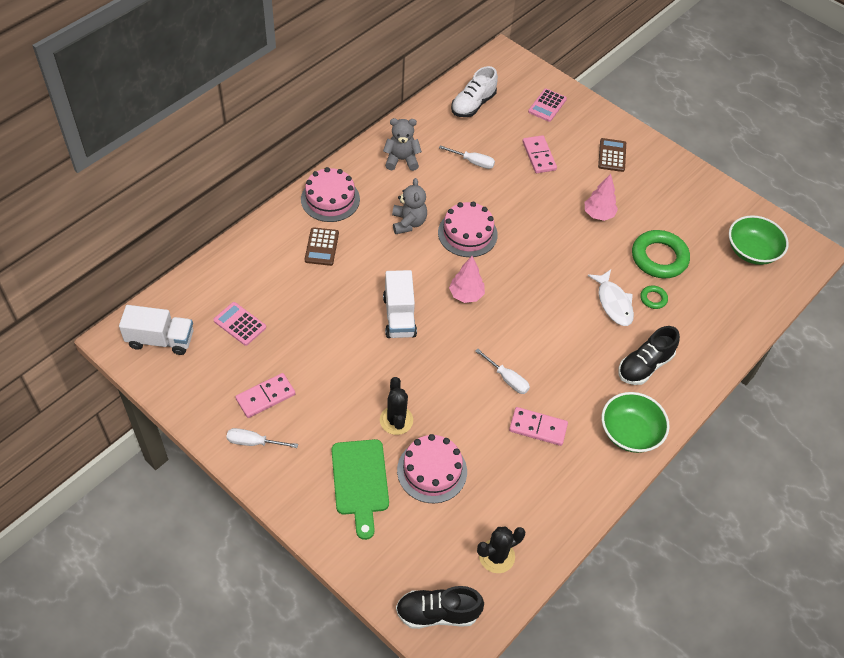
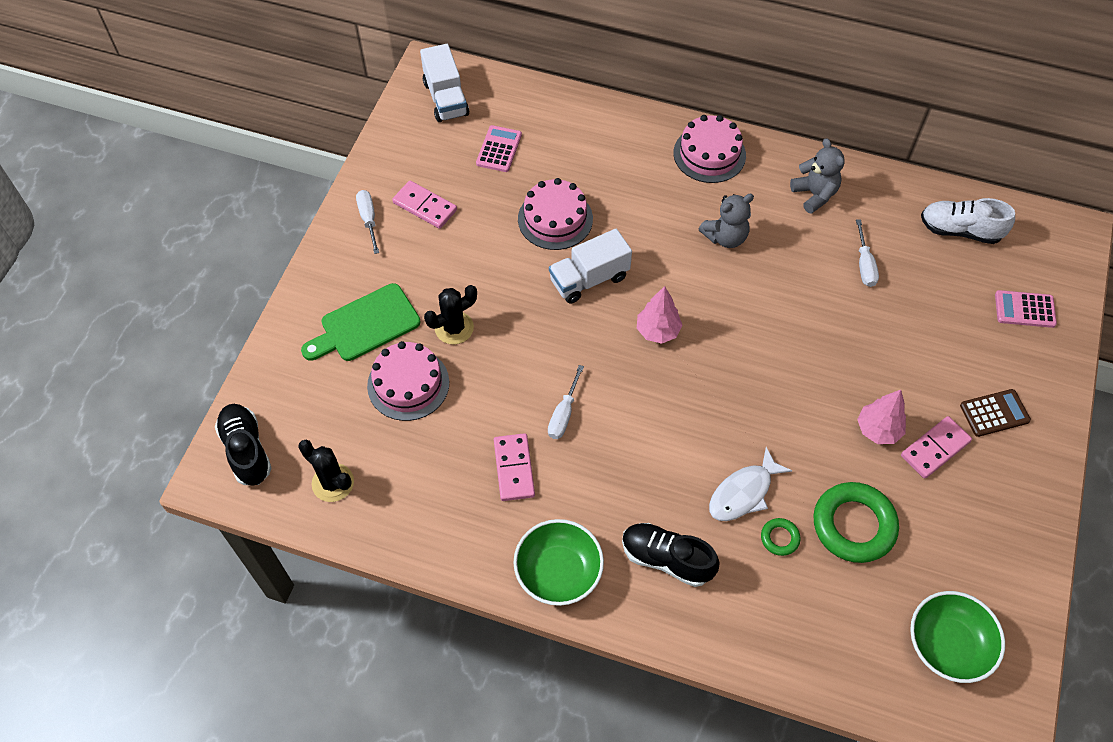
camera: 70 degrees right, 5 degrees up
brown calculator [305,227,339,266] -> none
pink cake [438,201,498,257] -> pink cake moved to [518,178,593,250]
pink domino [523,135,557,173] -> pink domino moved to [901,416,972,479]

